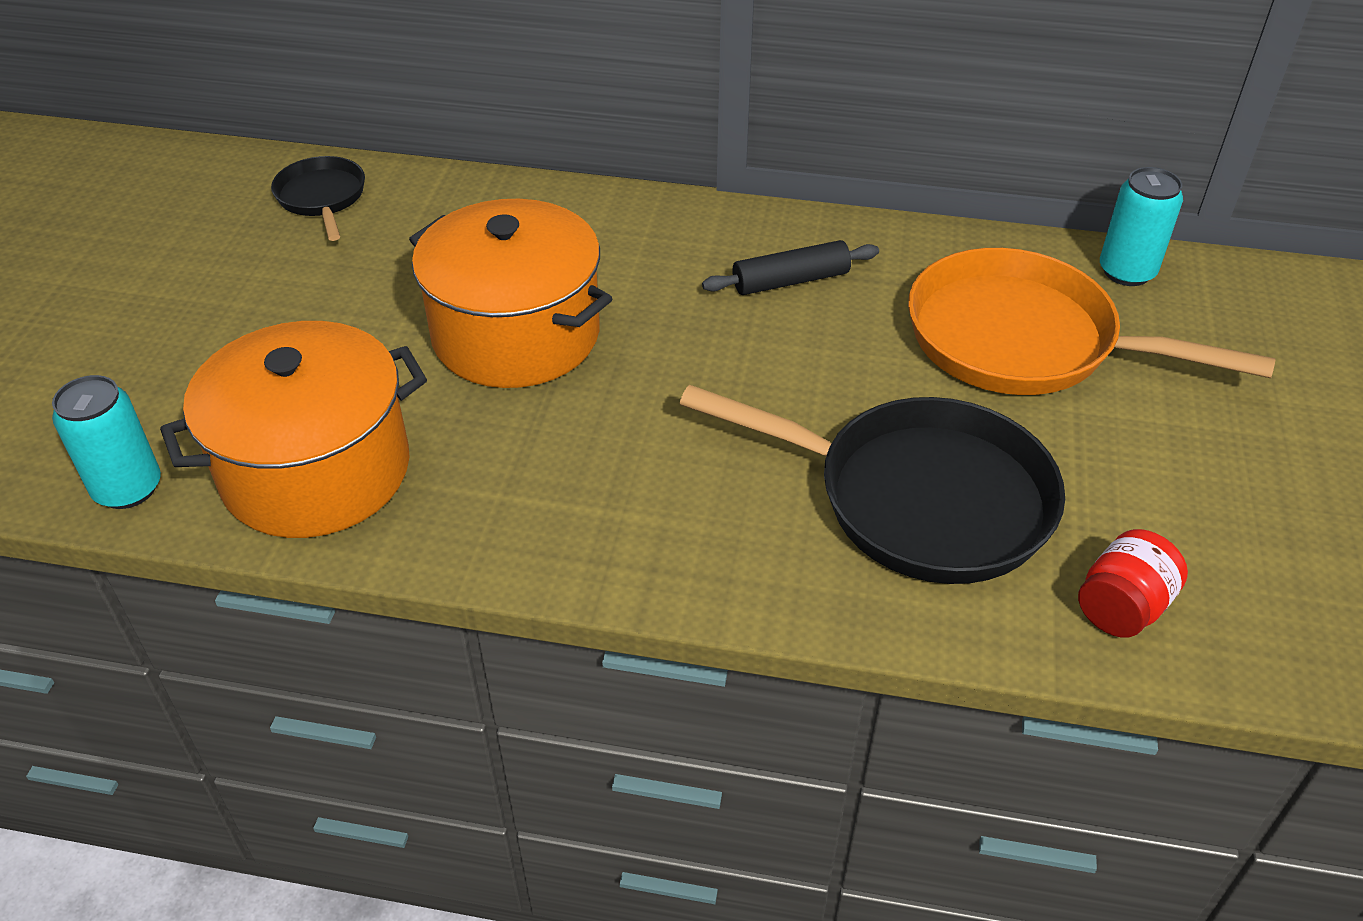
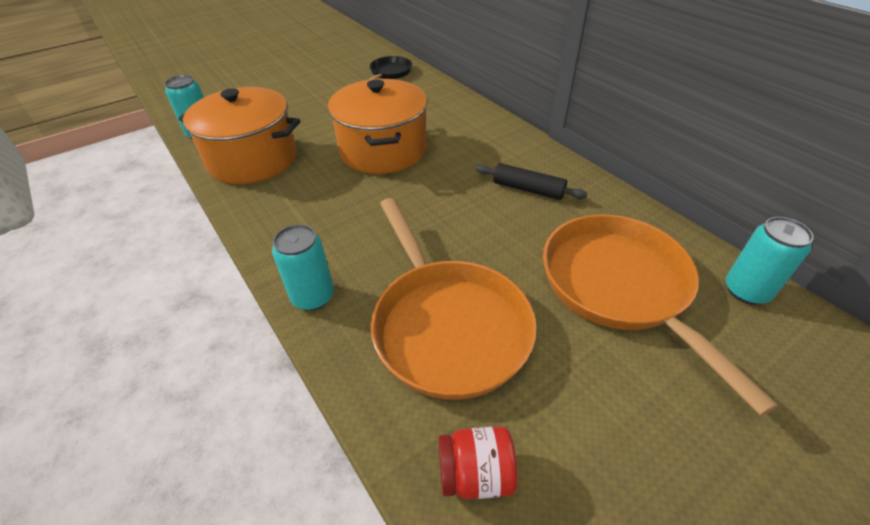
camera: 45 degrees right, 0 degrees up
black pan [679,385,1065,584] -> orange pan [371,198,536,400]
none -> turquoise can [272,224,334,311]

